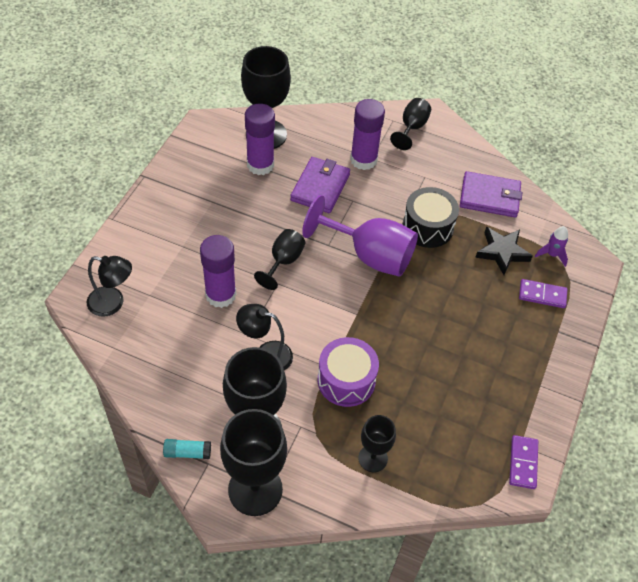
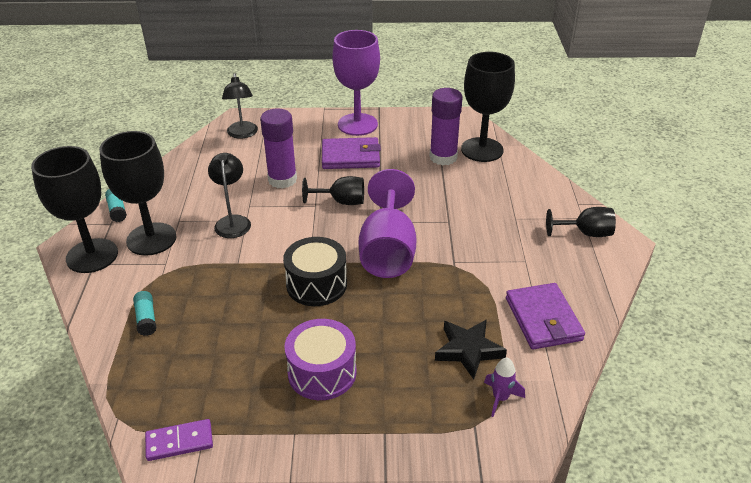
camera: 70 degrees right, 15 degrees down
purple wallet [290,157,350,213] -> purple wallet moved to [322,137,381,169]
purple drum [318,337,379,407] -> purple drum moved to [284,319,356,400]
purple glue stick [350,99,385,170] -> none
black goblet [358,415,396,472] -> turquoise glue stick [133,291,156,336]
black drum [403,187,459,248] -> black drum moved to [283,237,347,306]
purple domino [519,279,567,308] -> none
none -> purple goblet [332,30,380,136]

